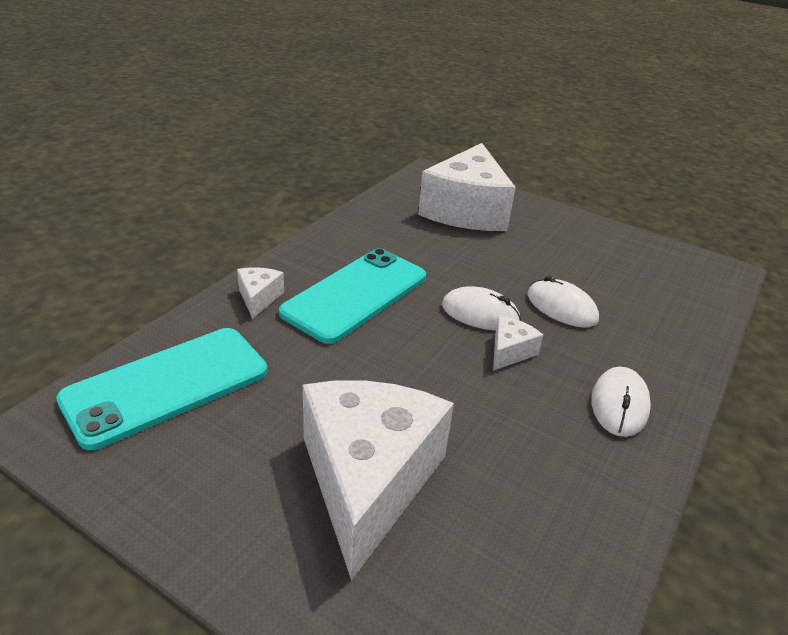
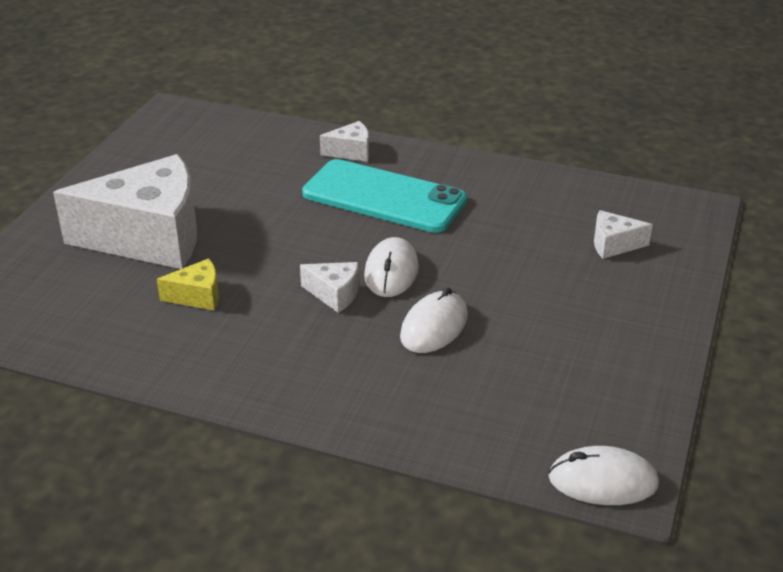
camera: 80 degrees right, 0 degrees up
turquoise phone [56,328,267,450] -> none
white cheese [418,143,516,231] -> white cheese [594,210,653,259], size x0.42
white mouse [591,367,651,437] -> white mouse moved to [548,446,659,505]
none -> yellow cheese [157,258,219,310]

